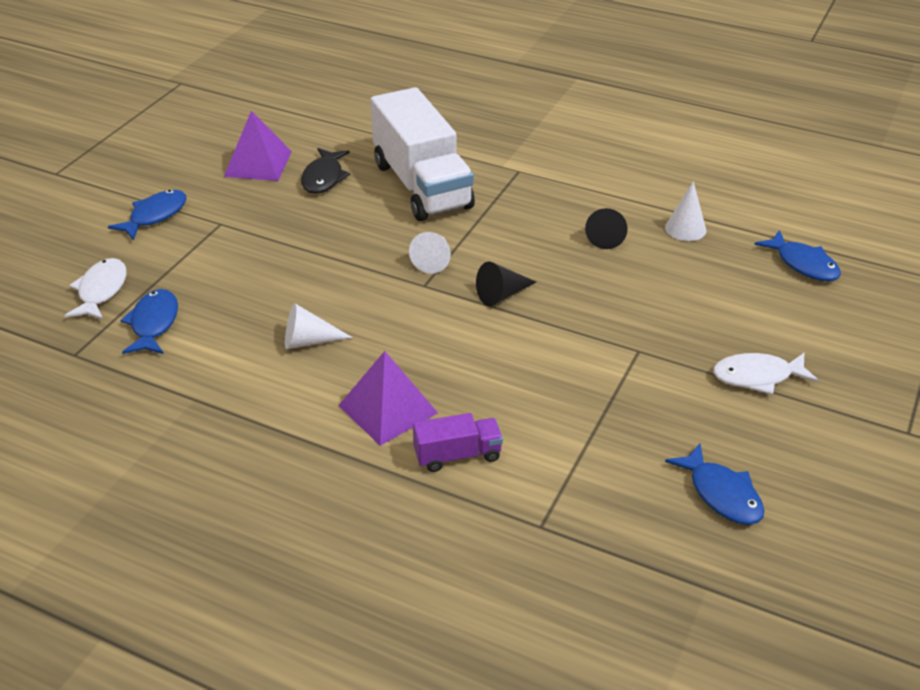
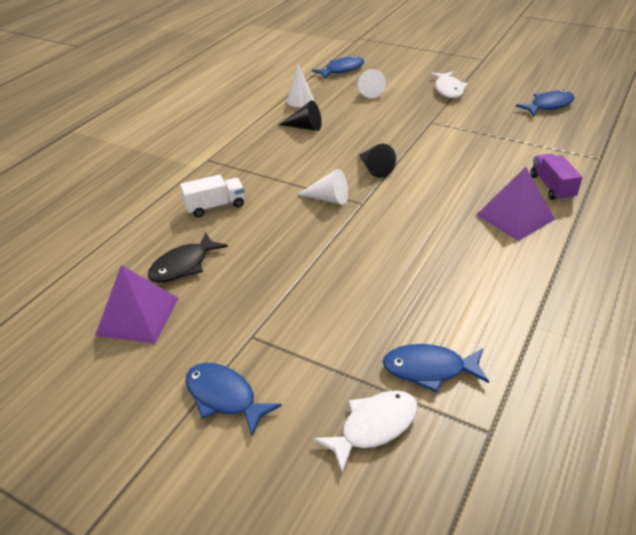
camera: 85 degrees left, 0 degrees up
white fish [64,258,127,320] -> white fish turned 135 degrees clockwise [313,390,418,473]
white cone [285,303,353,349] -> white cone moved to [358,69,386,98]
black fish [301,148,351,194] -> black fish turned 120 degrees clockwise [148,232,228,283]
white truck [370,87,475,221] -> white truck [180,174,245,217], size x0.45

